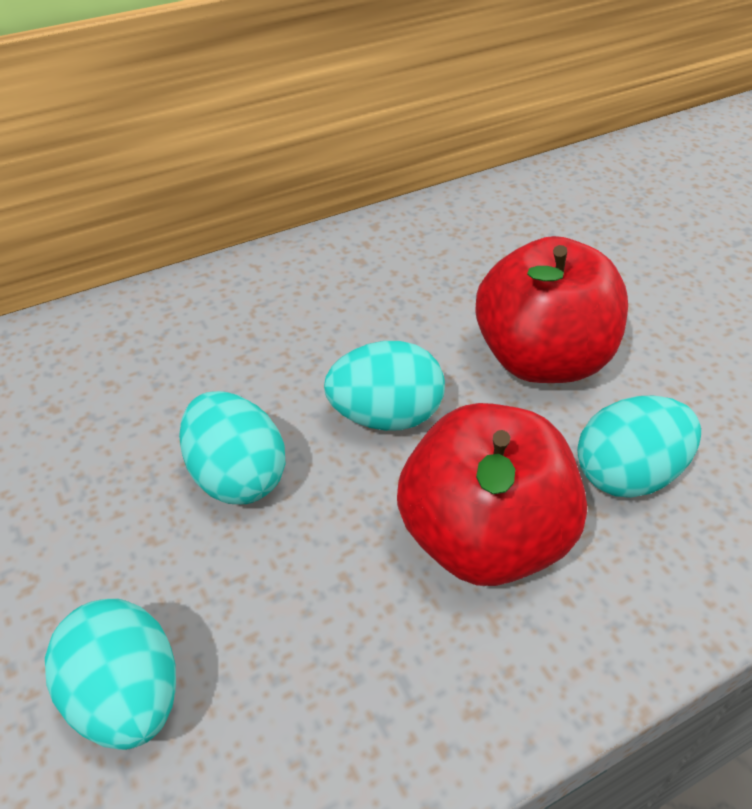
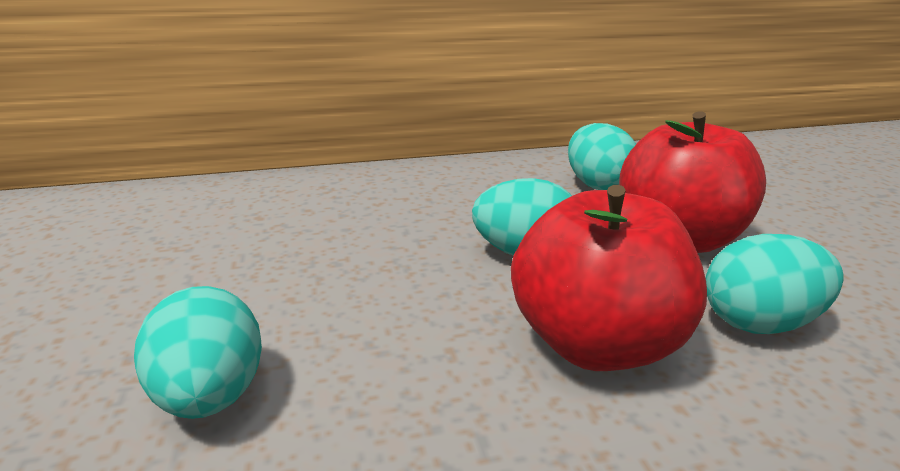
camera: 15 degrees right, 20 degrees down
turquoise egg [179,391,286,504] -> turquoise egg moved to [568,123,636,190]

